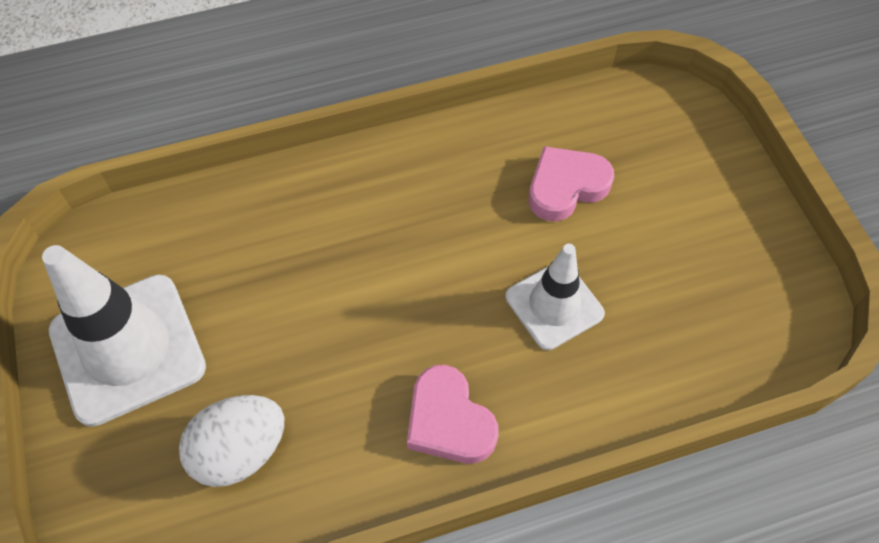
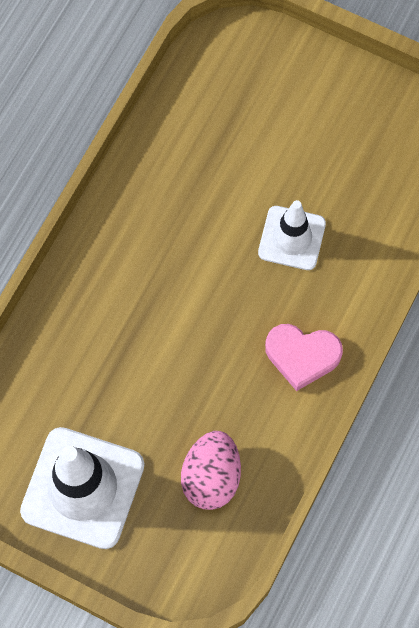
camera: 45 degrees left, 10 degrees up
white egg [179,395,284,487] -> pink egg [181,431,241,510]
pink heart [529,146,614,221] -> none

